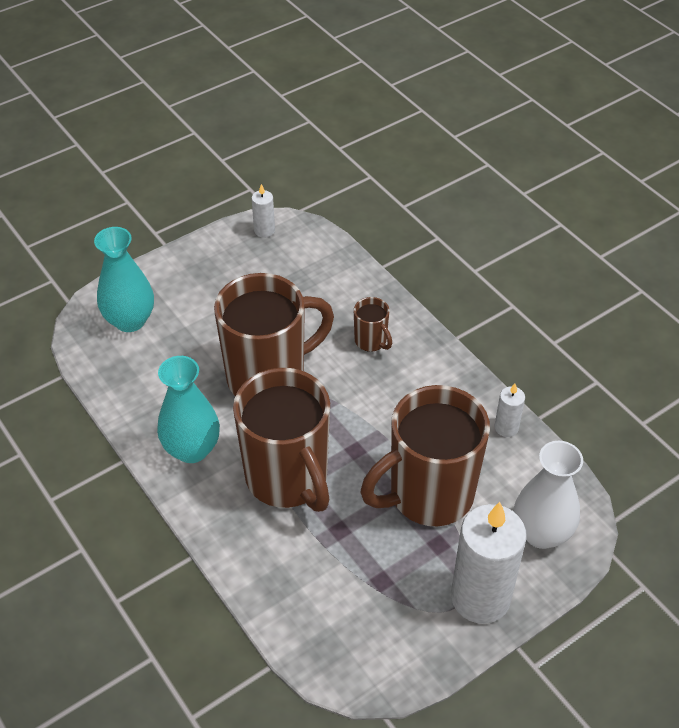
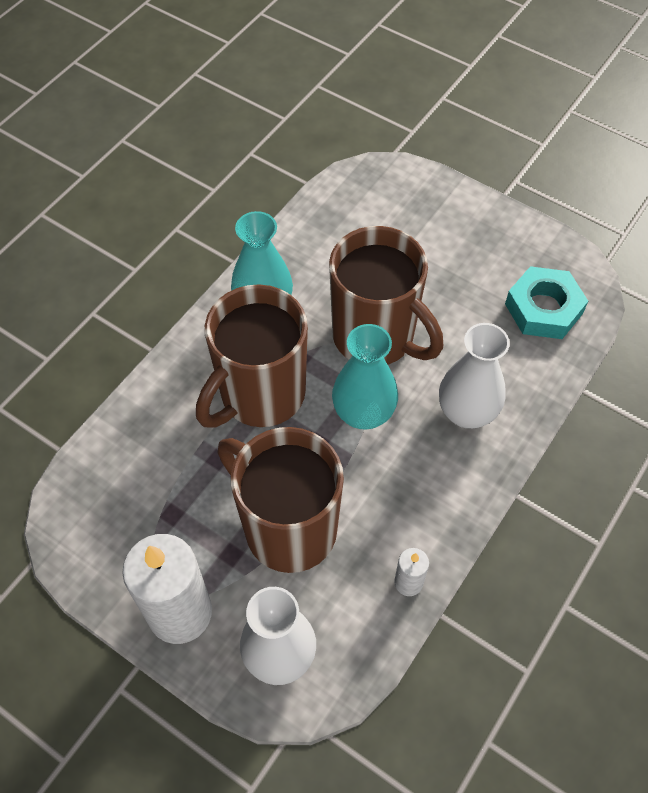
camera: 70 degrees right, 10 degrees up
turquoise vase [94,227,154,332] -> turquoise vase moved to [332,324,398,430]
white candle [251,184,275,238] -> none
brown mug [354,297,392,352] -> white vase [439,323,510,428]
none -> turquoise nut [505,266,588,339]

